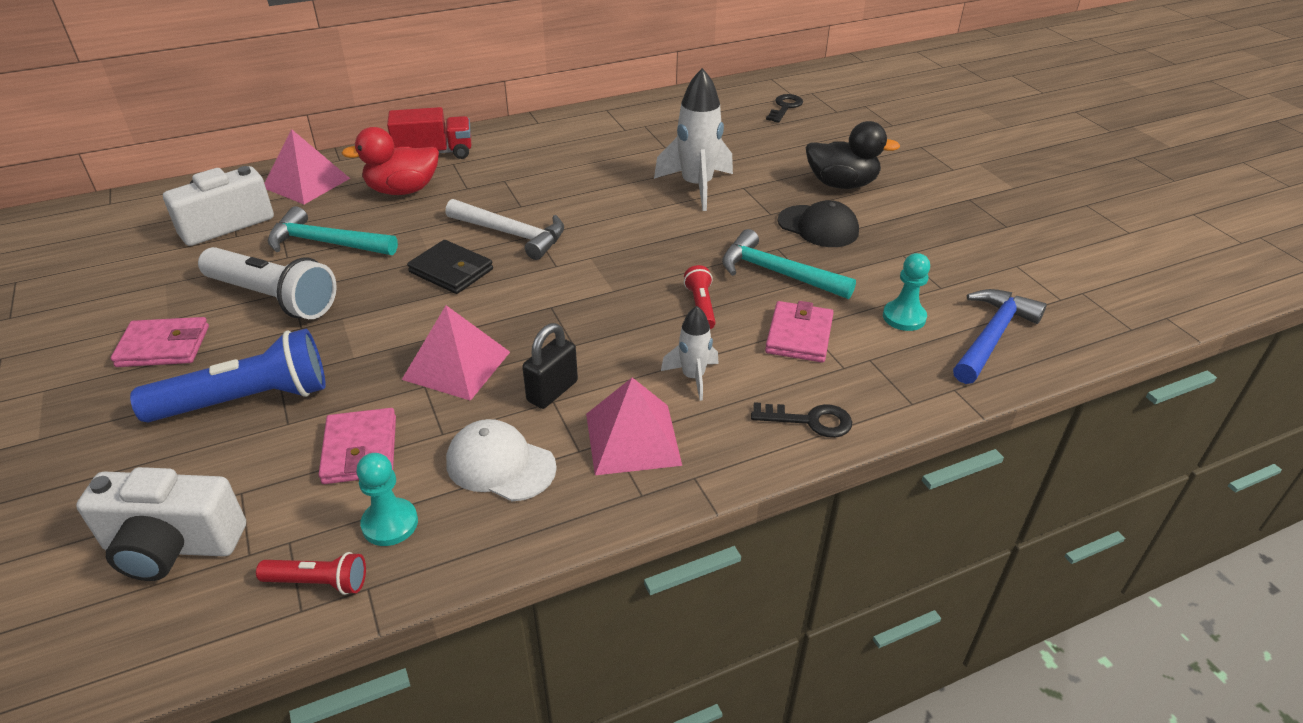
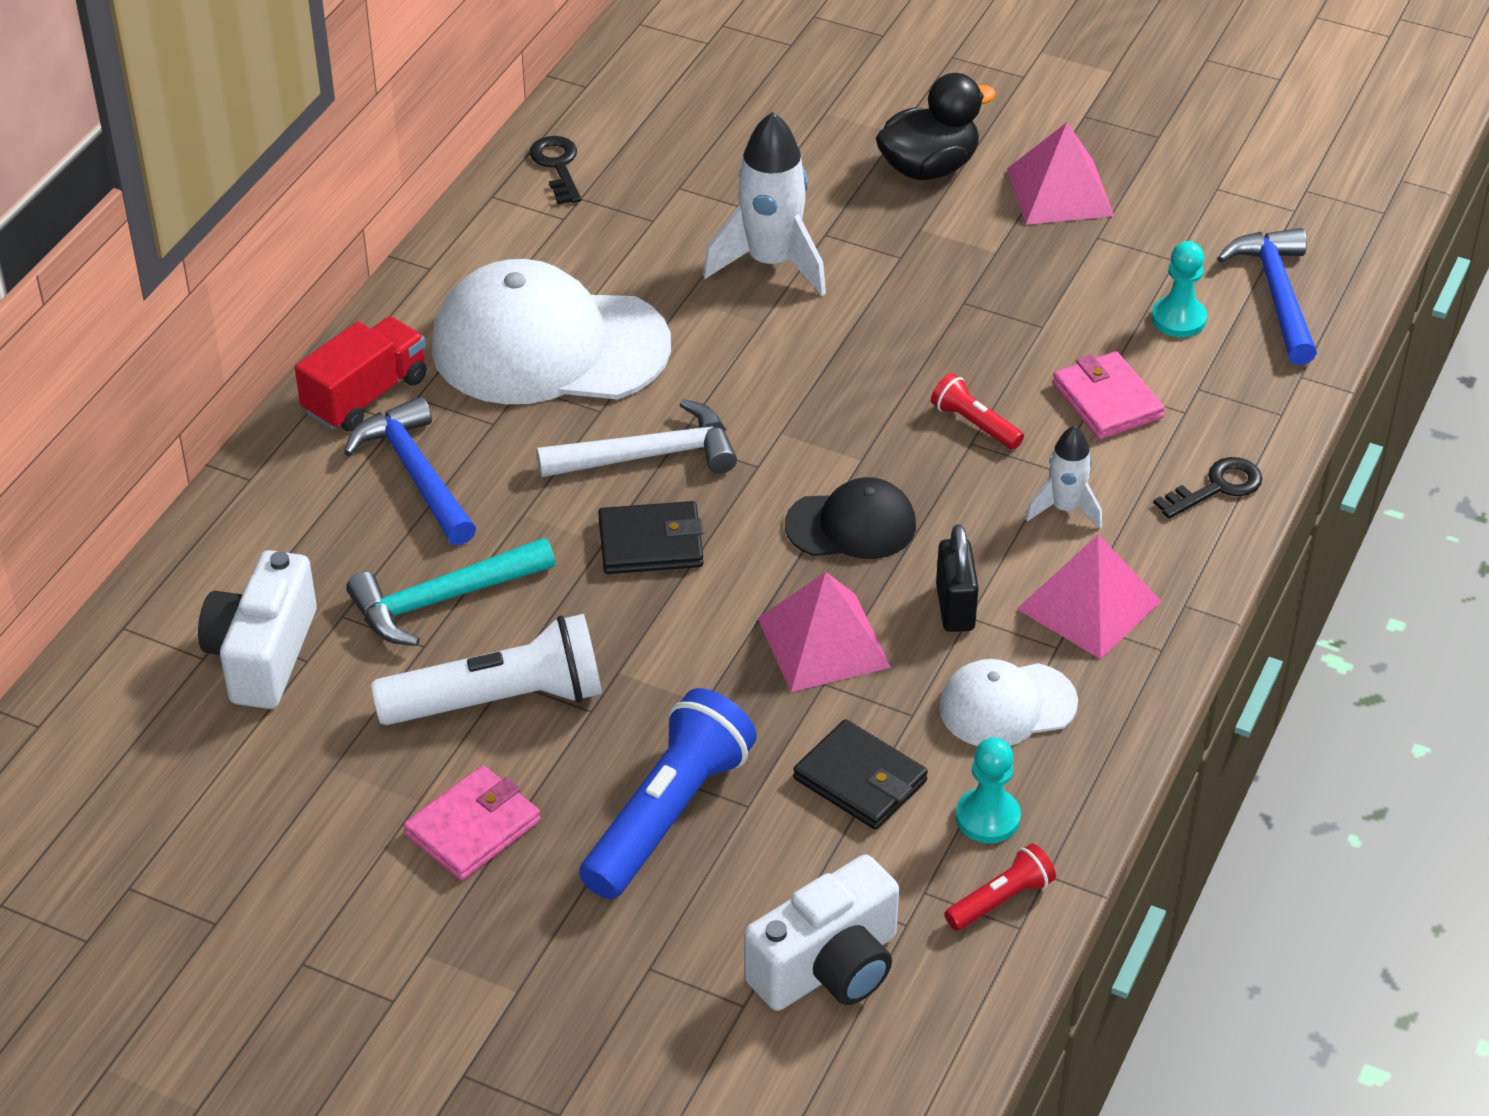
camera: 40 degrees left, 5 degrees up
pink pyramid [264,129,350,204] -> pink pyramid moved to [1007,122,1114,225]
pink wallet [319,408,396,484] -> black wallet [793,719,928,830]
red duck [341,127,439,195] -> blue hammer [344,396,476,546]
turquoise hammer [722,229,856,299] -> none
black key [766,94,803,123] -> black key moved to [530,136,581,205]
black cap [778,200,859,247] -> black cap moved to [785,477,916,559]
none -> white cap [432,259,671,404]

